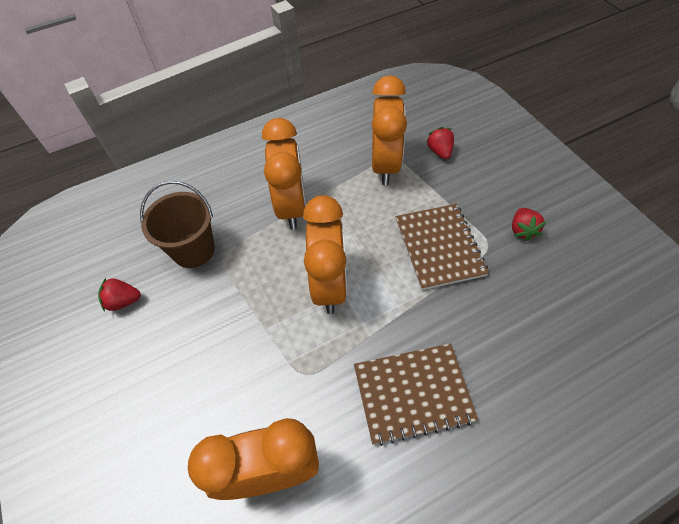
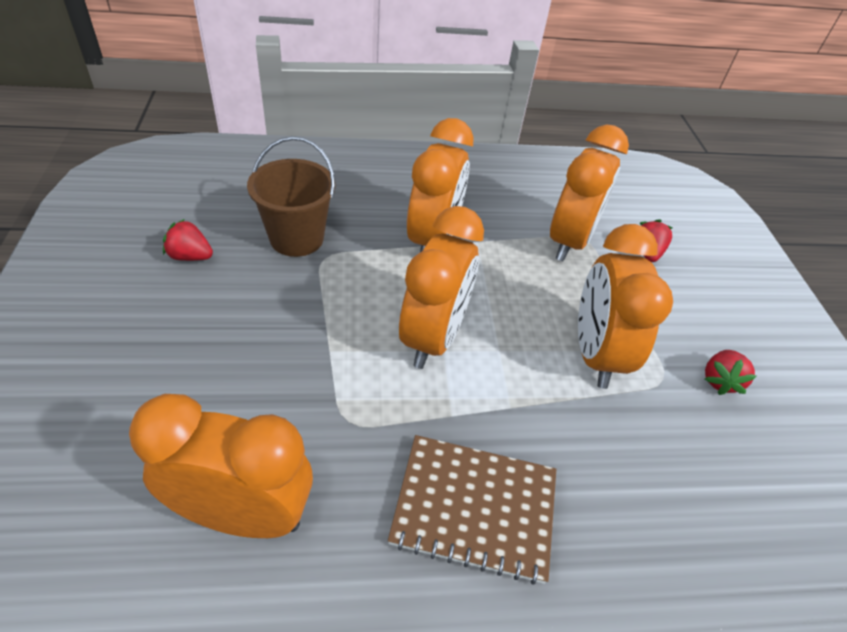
camera: 15 degrees right, 10 degrees down
brown notebook [395,204,489,290] -> orange clock [578,224,673,389]

